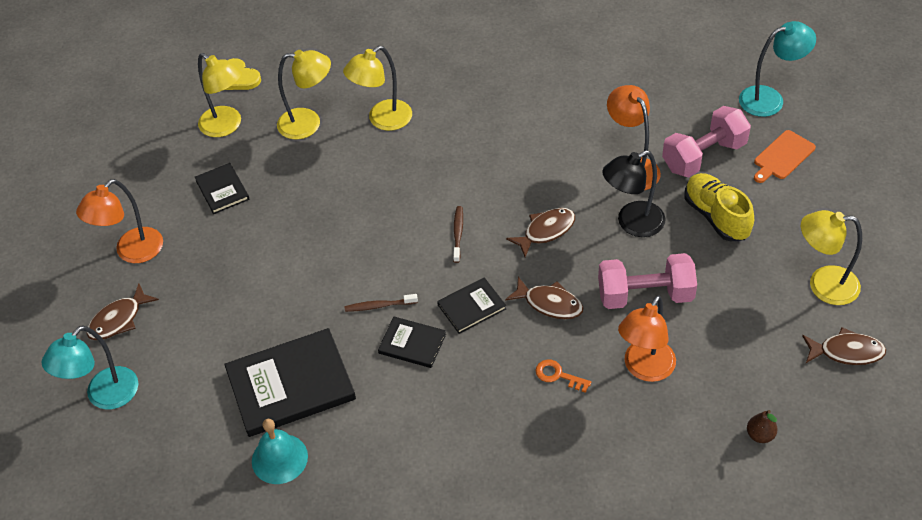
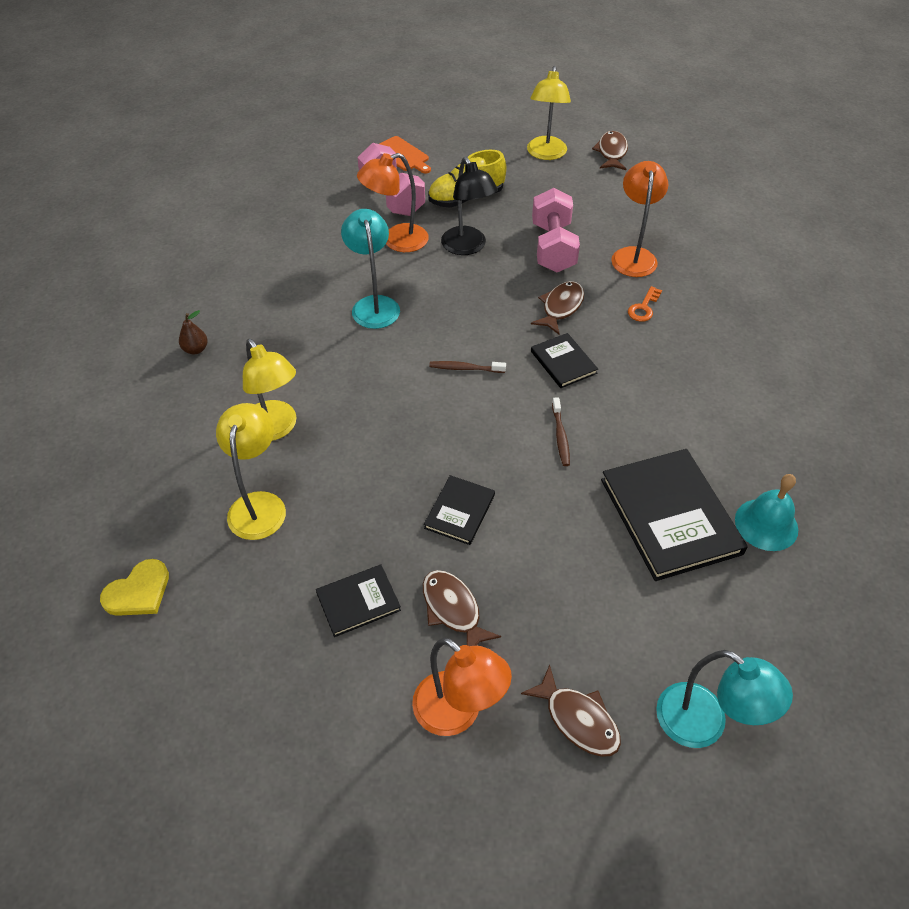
camera: 90 degrees left, 0 degrees up
yellow lamp [198,53,242,137] -> none
black book [378,317,446,368] -> black book moved to [424,475,495,545]
brown fish [506,208,575,257] -> brown fish moved to [423,570,501,646]
orange lamp [618,295,676,382] -> orange lamp turned 120 degrees counterclockwise [611,161,668,277]
turquoise lamp [739,21,816,117] -> turquoise lamp moved to [341,209,400,329]
brown pear [747,410,778,443] -> brown pear moved to [179,310,208,354]

